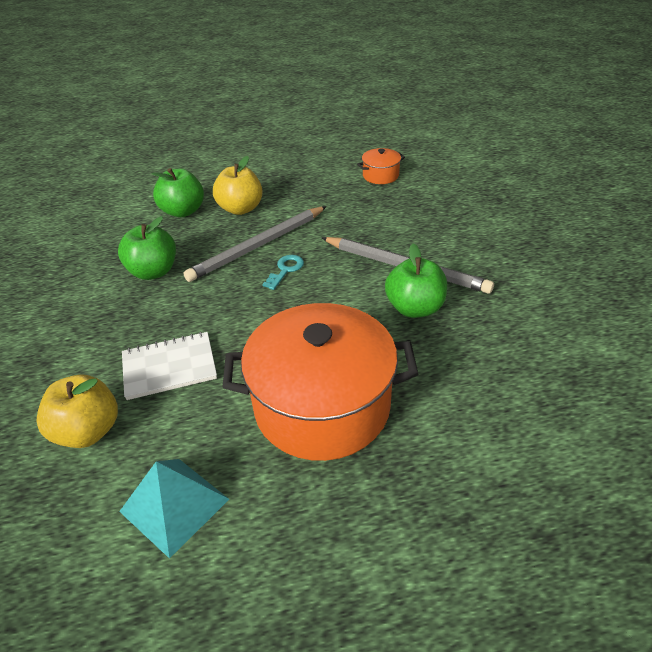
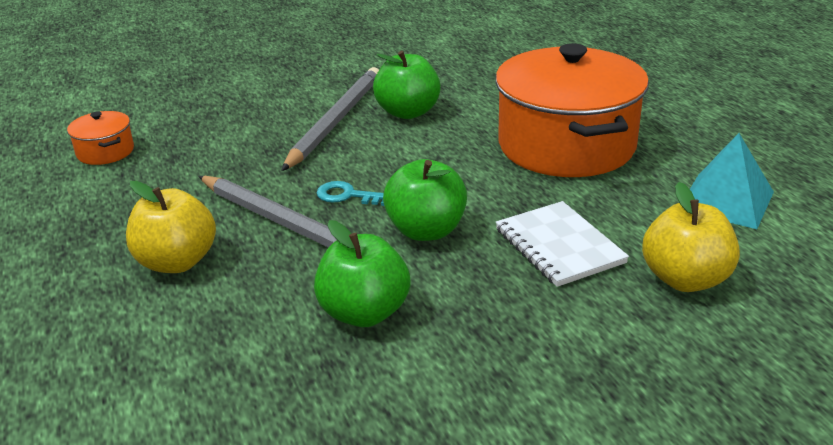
camera: 100 degrees left, 10 degrees down
green apple [151,168,204,217] -> green apple moved to [383,159,467,241]

